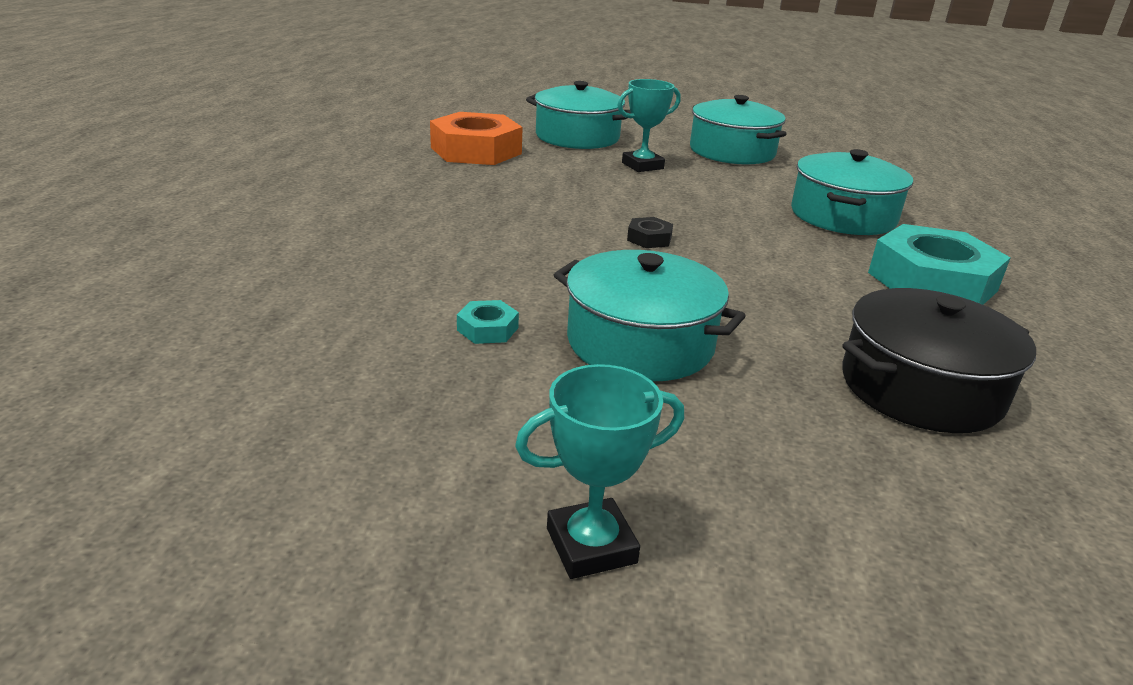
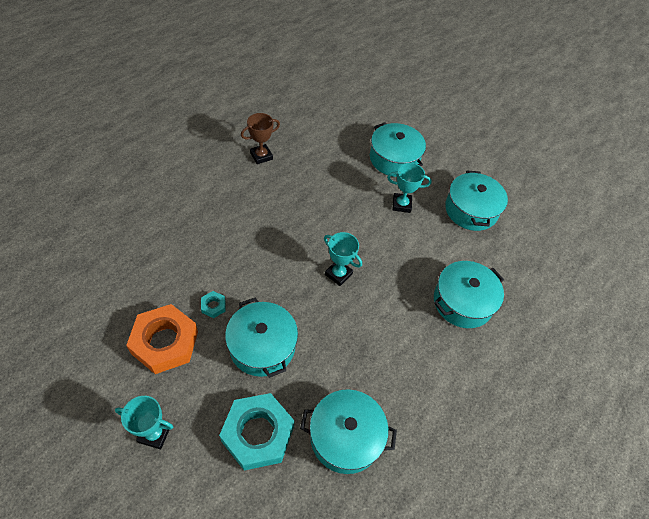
camera: 30 degrees right, 25 degrees up
orange nut [430,112,523,165] -> orange nut moved to [126,304,198,374]
black nut [627,217,673,248] -> turquoise trophy [324,232,362,286]
black pot [842,288,1036,433] -> turquoise pot [300,389,397,474]
turquoise nut [868,224,1011,305] -> turquoise nut moved to [219,393,295,471]
none -> brown trophy [241,113,280,164]

